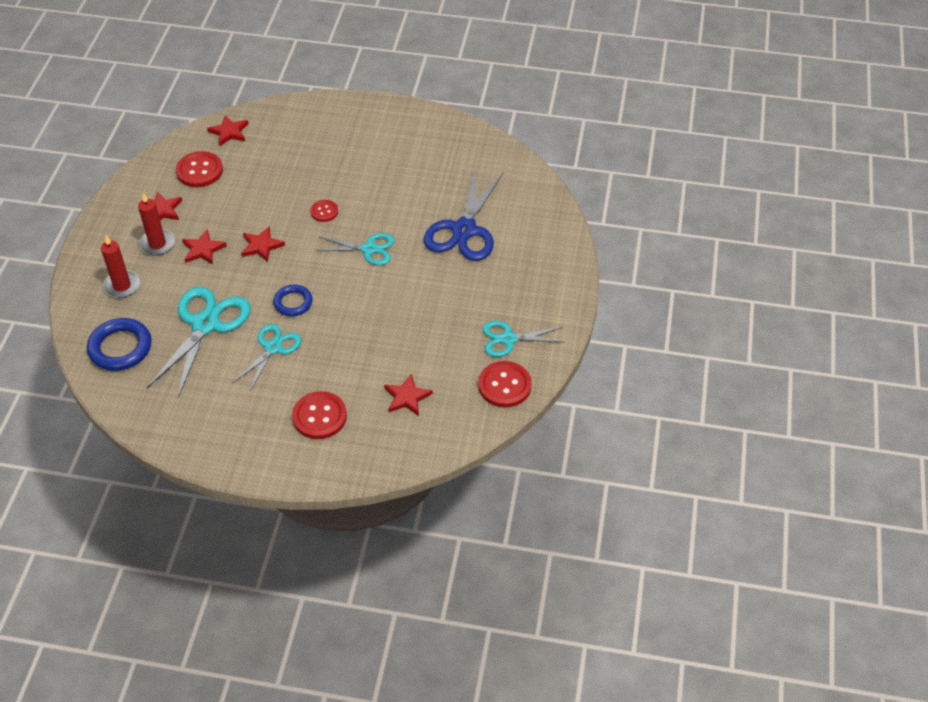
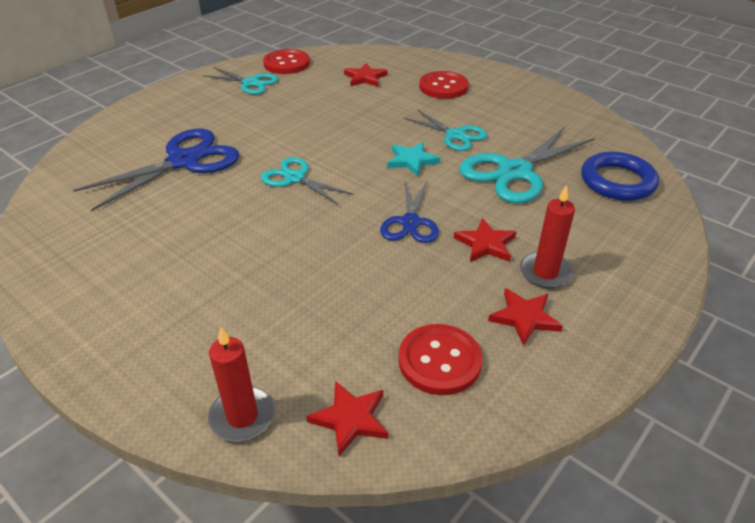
camera: 150 degrees left, 10 degrees down
red candle [101,236,140,298] -> red candle moved to [208,328,275,441]
turquoise scissors [233,324,301,391] -> turquoise scissors turned 105 degrees counterclockwise [404,109,487,151]
red star [241,226,285,262] -> blue scissors [380,180,439,243]
blue ring [273,285,313,316] -> turquoise star [387,142,440,176]
red button [310,200,338,222] -> none

